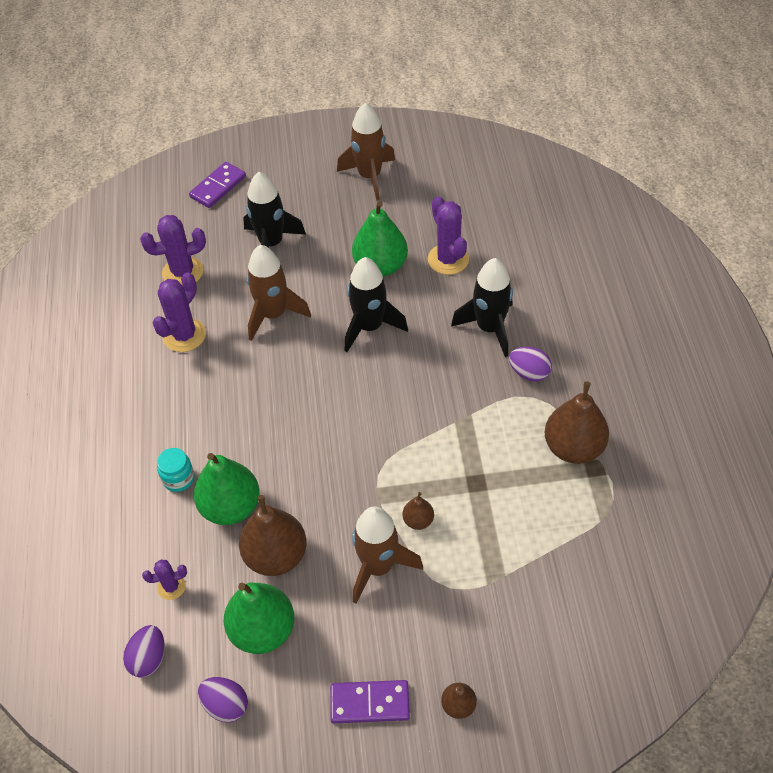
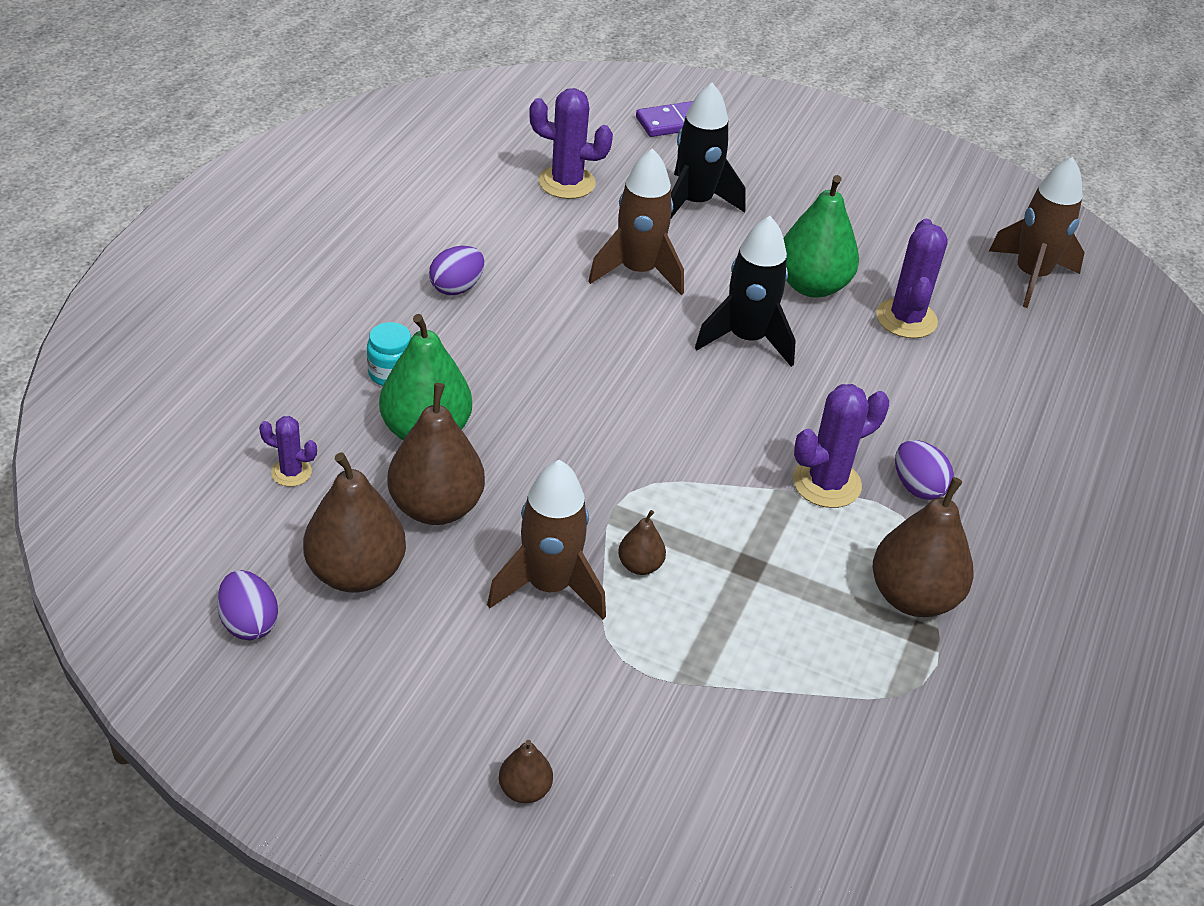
camera: 25 degrees right, 10 degrees down
purple egg [123,625,165,678] -> purple egg moved to [429,246,485,295]
purple cactus [153,273,206,352] -> purple cactus moved to [793,384,889,508]
green pear [224,583,294,654] -> brown pear [303,452,406,592]
purple domino [330,680,410,724] -> none
brown rocket [337,103,395,201] -> brown rocket moved to [989,157,1085,308]
black rocket [451,258,513,357] -> none

